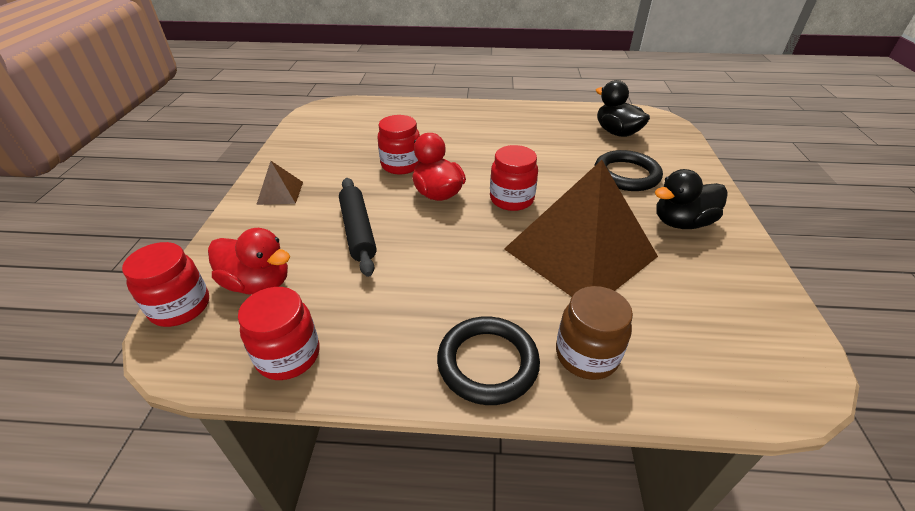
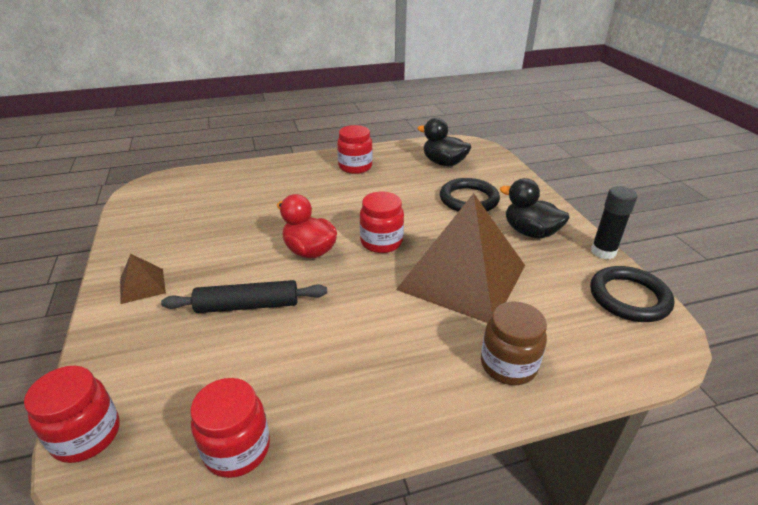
camera: 20 degrees left, 5 degrees down
red duck [208,228,290,294] -> none
black rolling pin [339,178,377,277] -> black rolling pin turned 60 degrees counterclockwise [161,280,327,313]
red jar [377,115,420,175] -> red jar moved to [337,125,373,174]
black ring [437,316,540,405] -> black ring moved to [590,266,674,322]
black duck [655,169,728,229] -> black duck turned 75 degrees clockwise [500,178,569,238]
none -> black glue stick [591,186,637,259]

